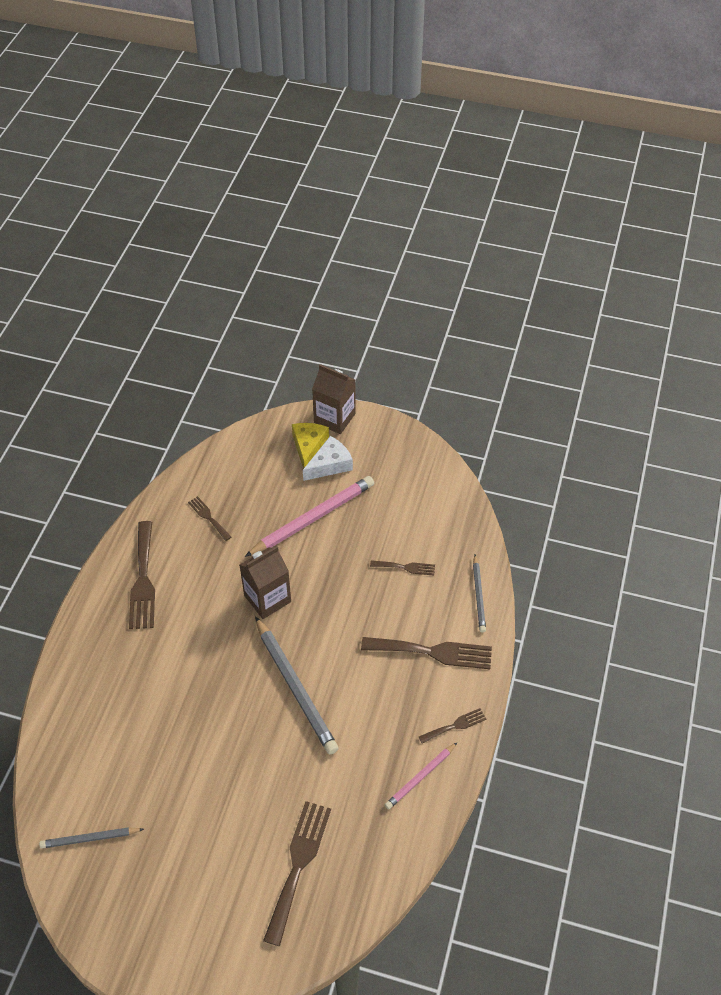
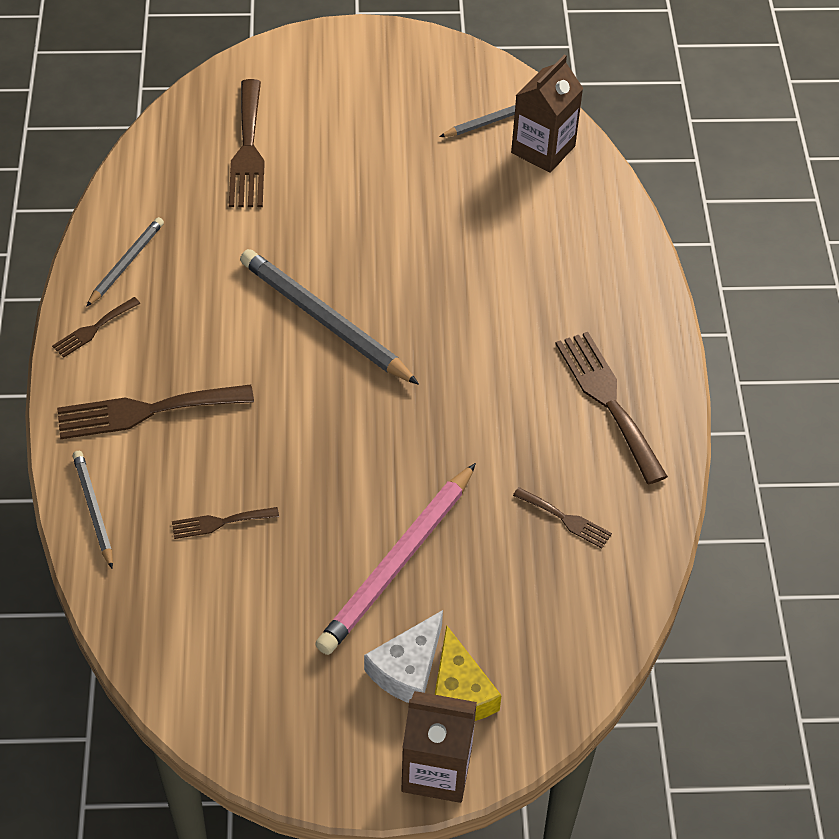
camera: 160 degrees right, 0 degrees up
brown carton [239,546,291,619] -> brown carton moved to [511,54,583,173]
pink pencil [385,743,457,809] -> grey pencil [86,217,164,307]

